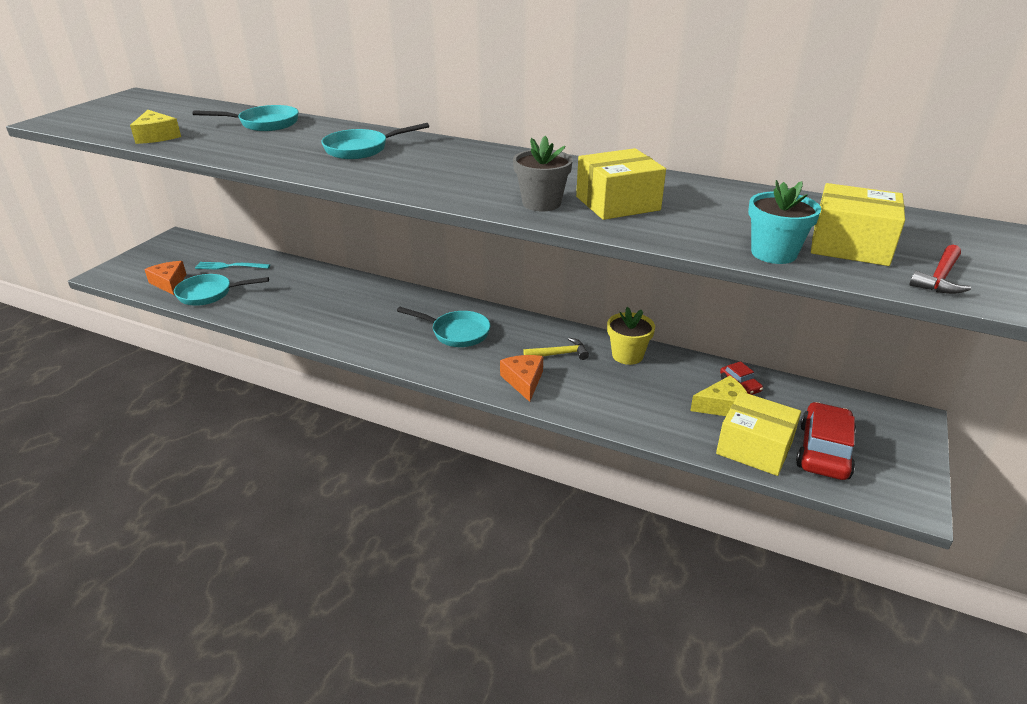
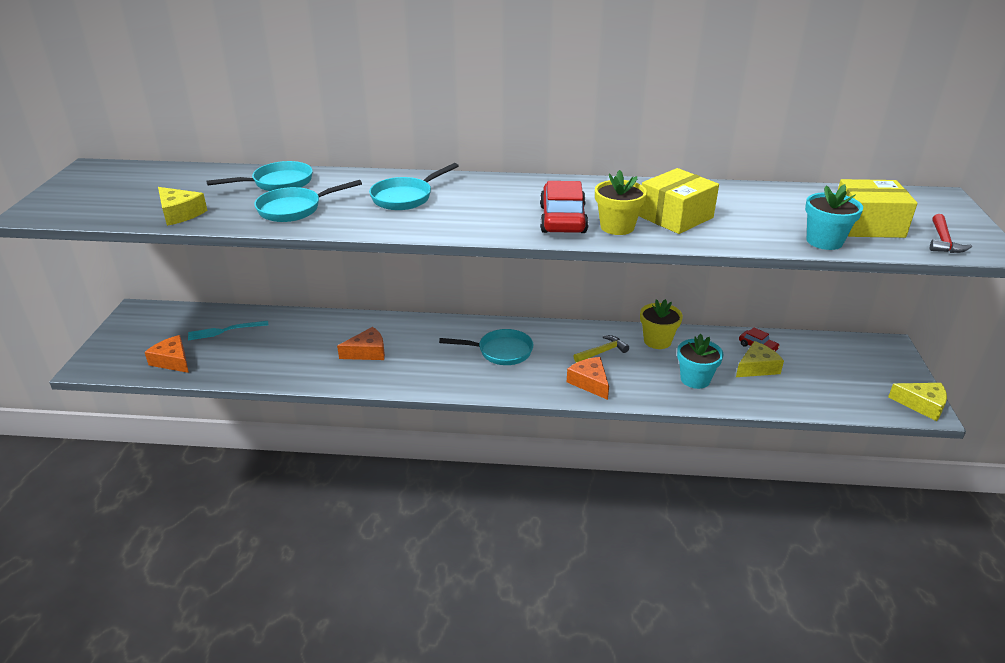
camera: 20 degrees left, 0 degrees up
turquoise pan [174,274,269,306] -> turquoise pan moved to [254,180,362,222]
grey flower pot [513,136,573,212] -> yellow flower pot [595,170,647,235]
yellow box [716,391,801,476] -> none
red car [796,402,856,480] -> red car moved to [540,181,589,233]
none -> orange cheese [337,327,385,360]
none -> turquoise flower pot [677,334,723,389]
none -> yellow cheese [888,383,947,421]

